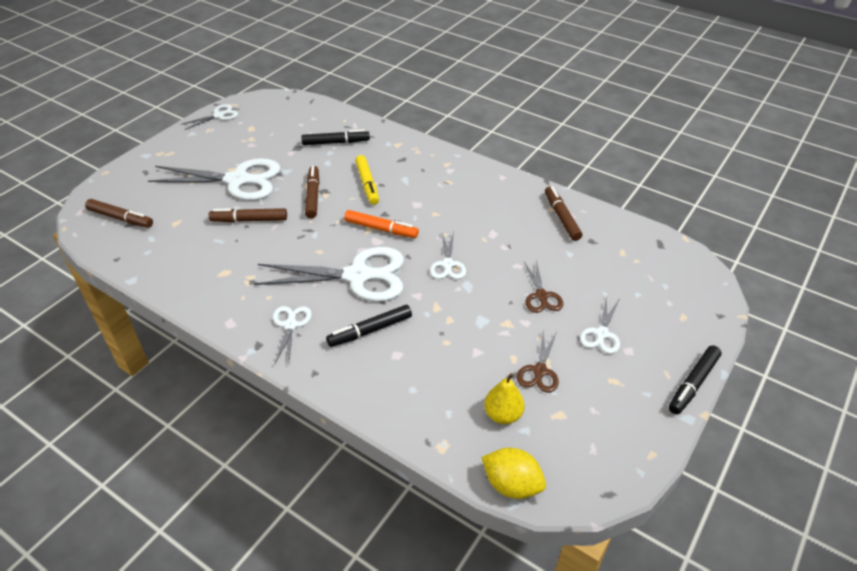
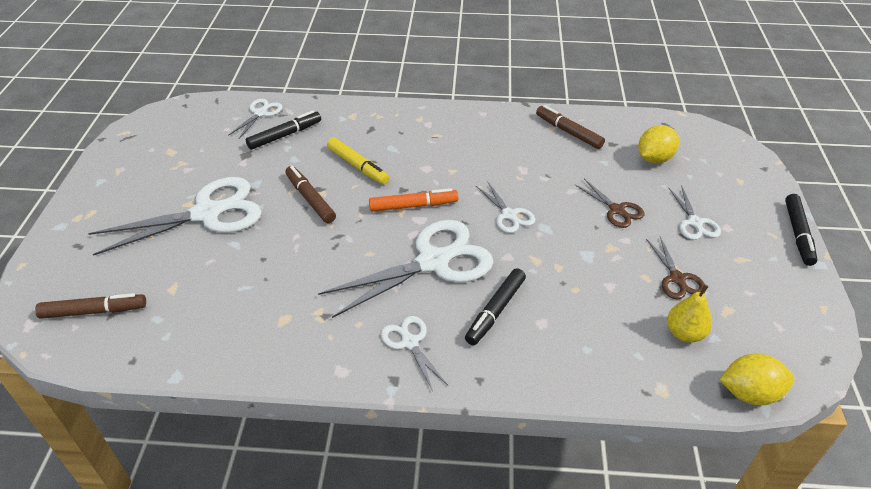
camera: 30 degrees left, 0 degrees up
white scissors [181,104,238,130] -> white scissors moved to [228,99,282,139]
brown marker [208,208,287,222] -> none
none -> yellow lemon [638,125,679,163]

